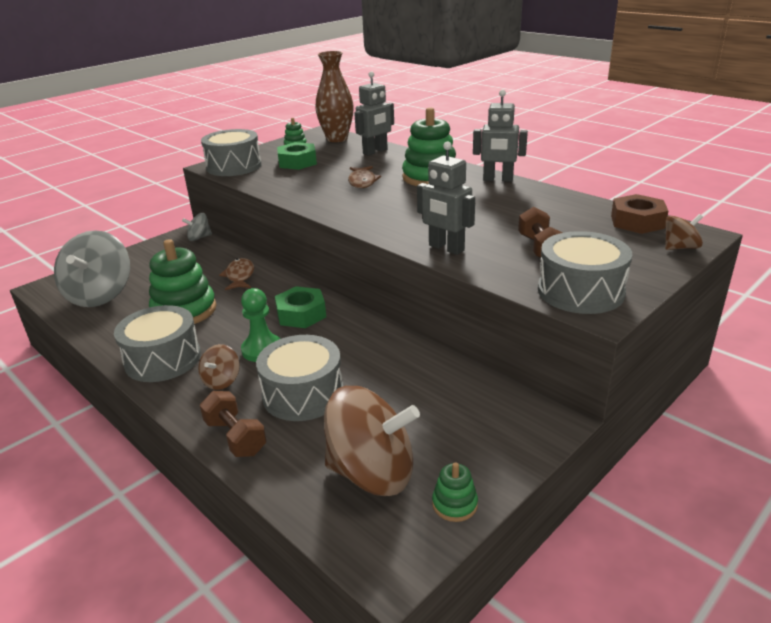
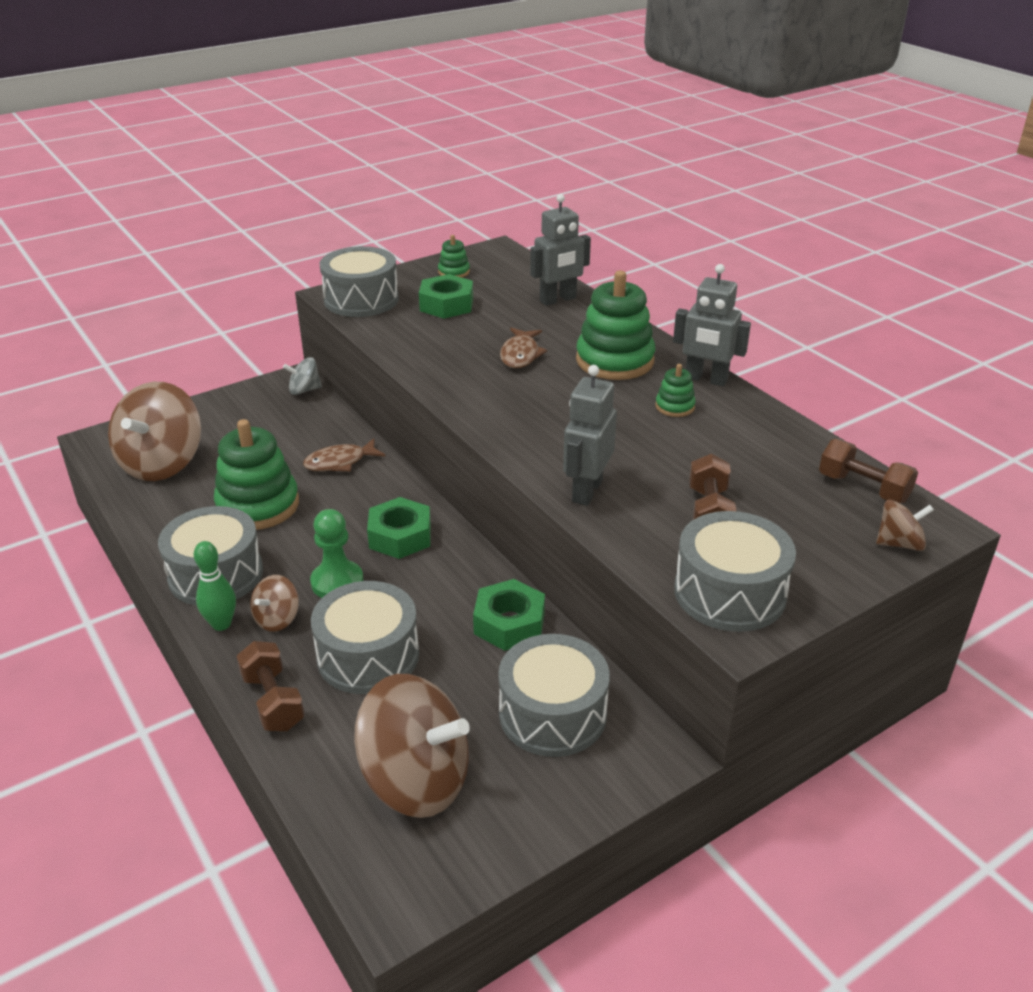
camera: 10 degrees right, 5 degrees up
grey spinning top [54,230,130,307] -> brown spinning top [108,382,201,481]
brown fish [219,258,254,290] -> brown fish turned 120 degrees counterclockwise [303,438,385,471]
brown vase [315,51,354,142] -> none
grey robot [417,141,475,255] -> grey robot turned 60 degrees clockwise [563,365,617,506]
green stacking toy [432,462,478,522] -> green stacking toy moved to [655,364,696,417]
brown nut [611,194,668,234] -> brown dumbbell [819,439,918,503]
none -> green bowling pin [194,541,236,631]
none -> green nut [473,579,545,651]
none -> grey drum [498,634,610,757]

